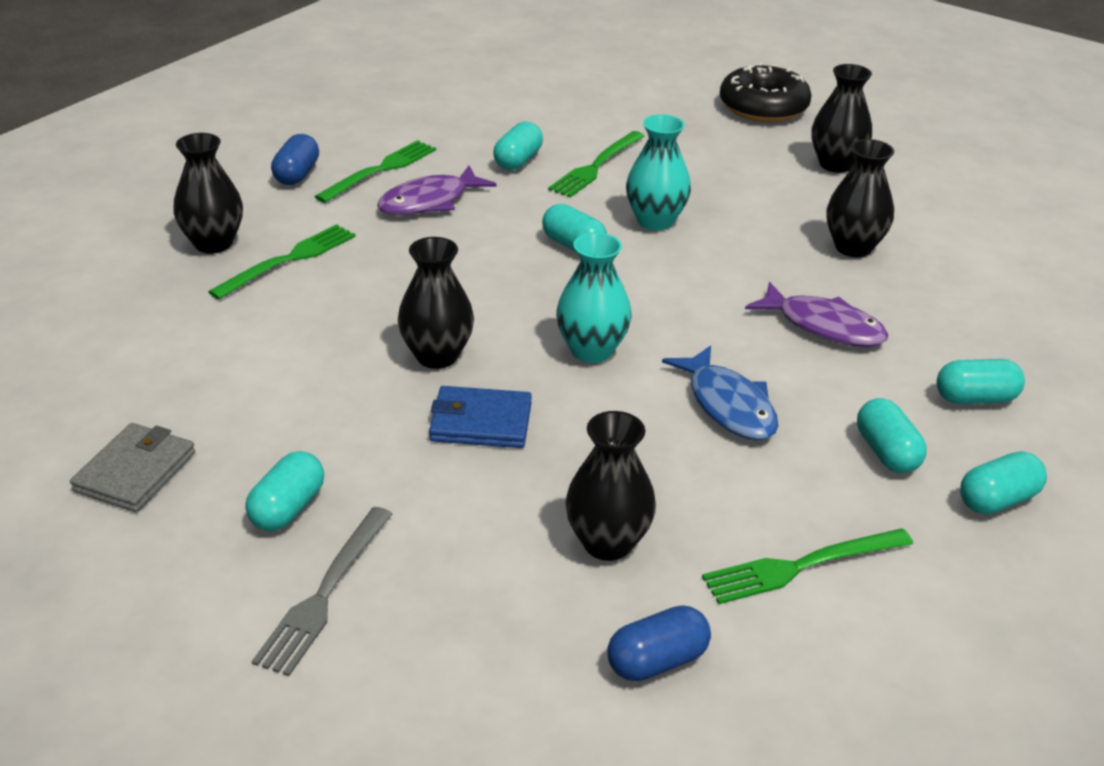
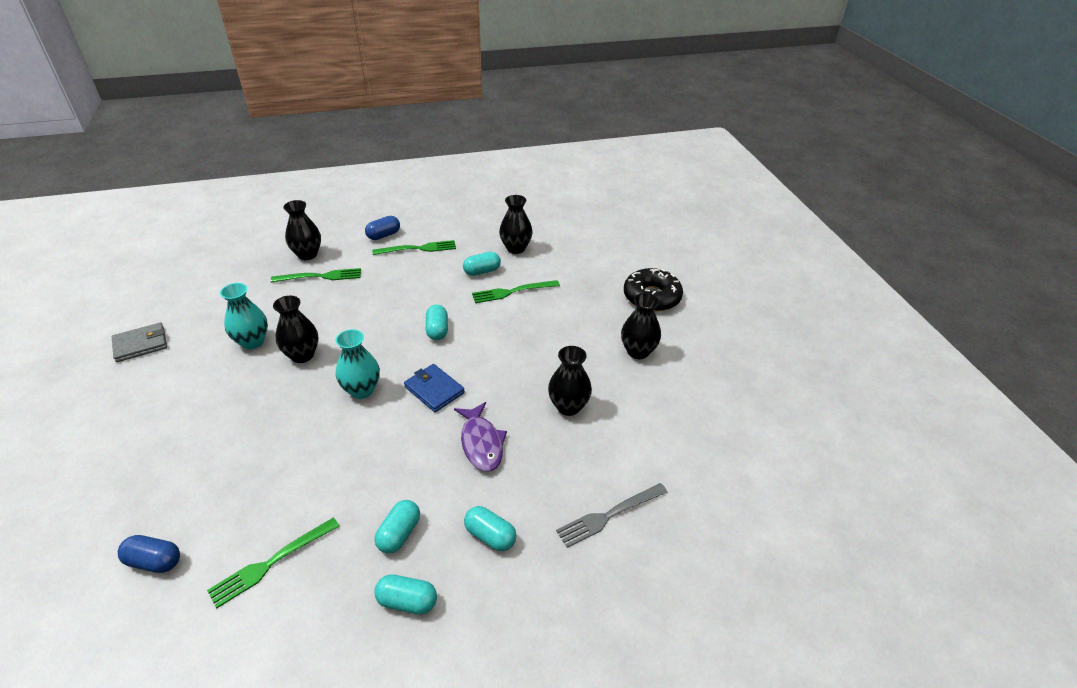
camera: 40 degrees right, 5 degrees up
turquoise capsule [245,451,324,531] -> none
grey fork [252,507,393,676] -> grey fork moved to [556,483,668,548]
purple fish [377,166,497,215] -> none
blue wallet [429,386,532,448] -> blue wallet moved to [404,364,465,412]
black vase [565,411,656,561] -> black vase moved to [499,195,533,254]
turquoise vase [626,114,691,231] -> turquoise vase moved to [220,283,268,350]
blue fish [662,345,779,440] -> none
green fork [702,528,913,604] -> green fork turned 60 degrees counterclockwise [207,517,340,609]

